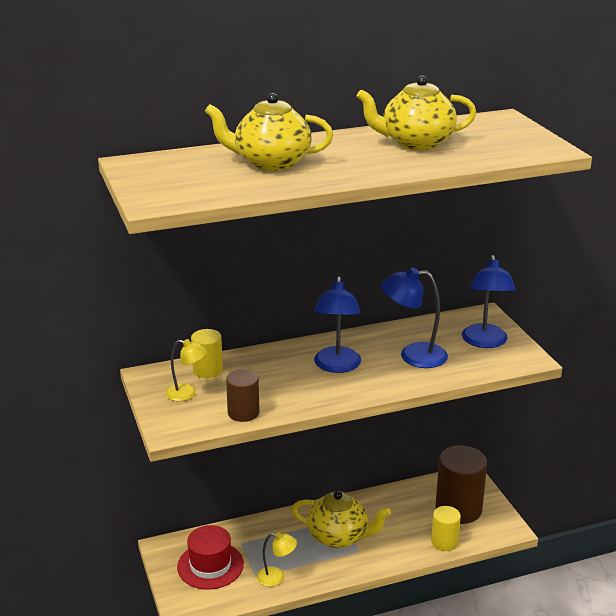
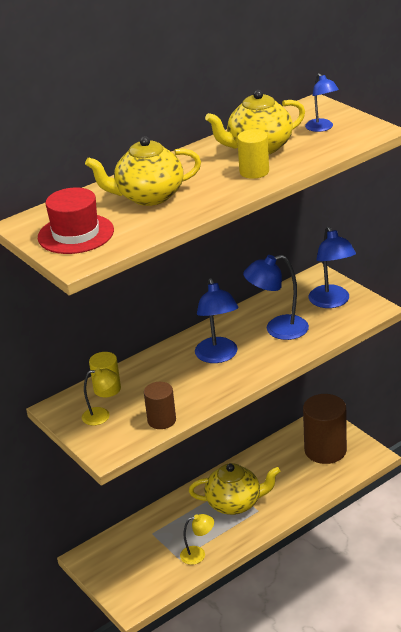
camera: 15 degrees left, 5 degrees up
red hat [177,525,244,590] -> red hat moved to [38,187,114,254]
yellow cylinder [431,506,461,551] -> yellow cylinder moved to [237,129,269,179]
none -> blue lamp [305,73,339,132]

